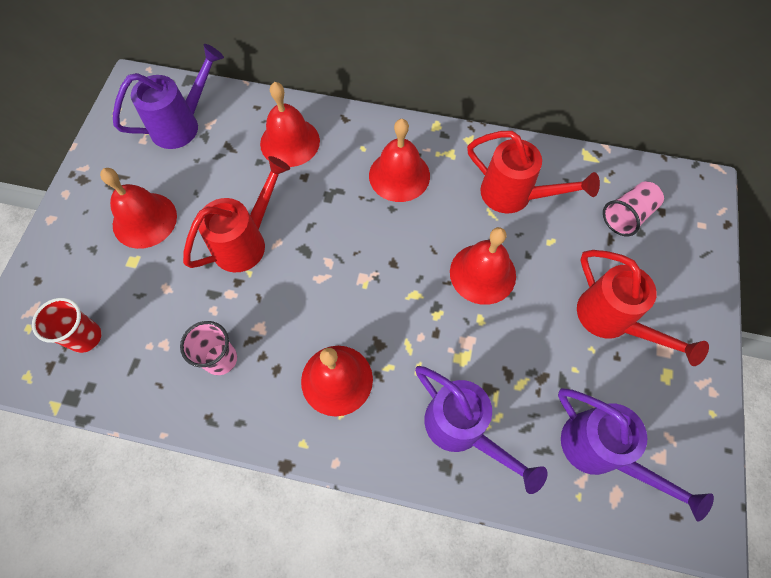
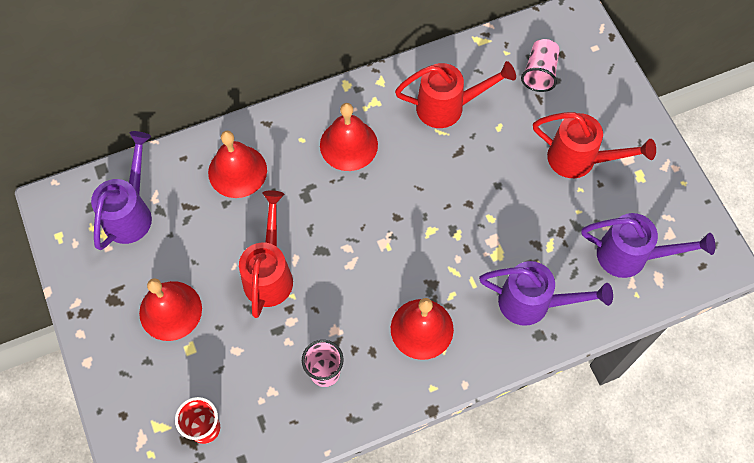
camera: 35 degrees left, 0 degrees up
red bell [450,227,516,305] -> none

